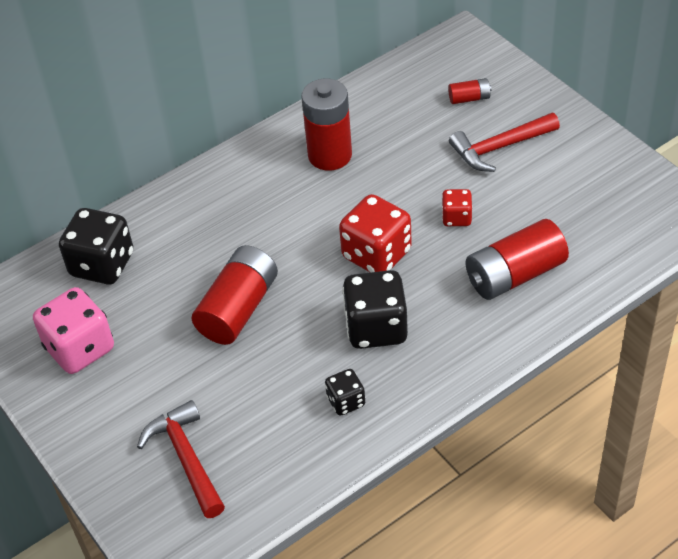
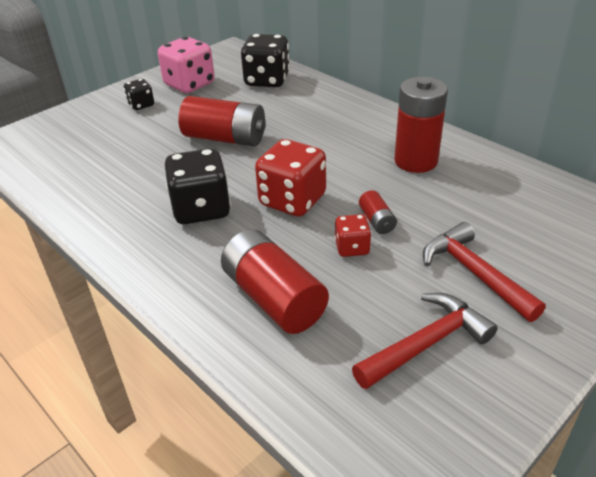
camera: 80 degrees right, 10 degrees down
red hammer [137,400,225,518] -> red hammer moved to [352,293,497,389]
black dice [325,369,365,416] -> black dice moved to [124,79,154,110]
red battery [448,78,491,104] -> red battery moved to [359,190,397,234]

